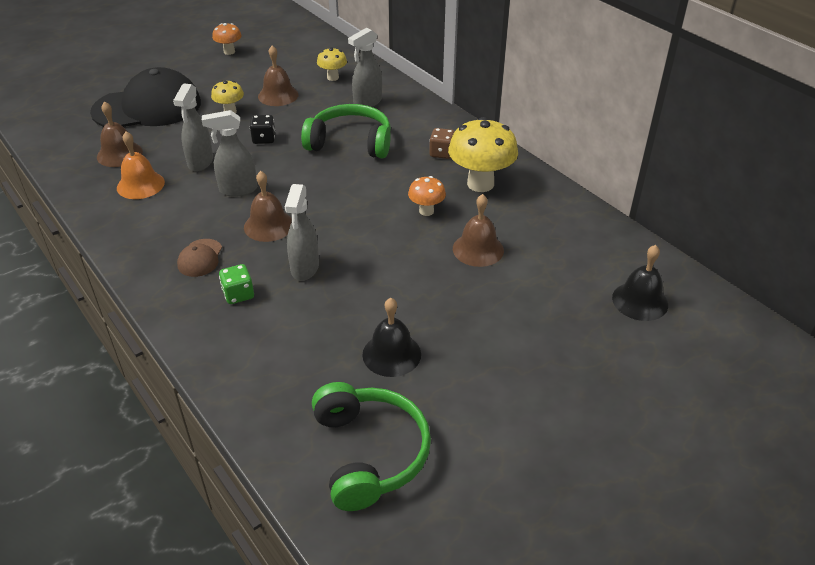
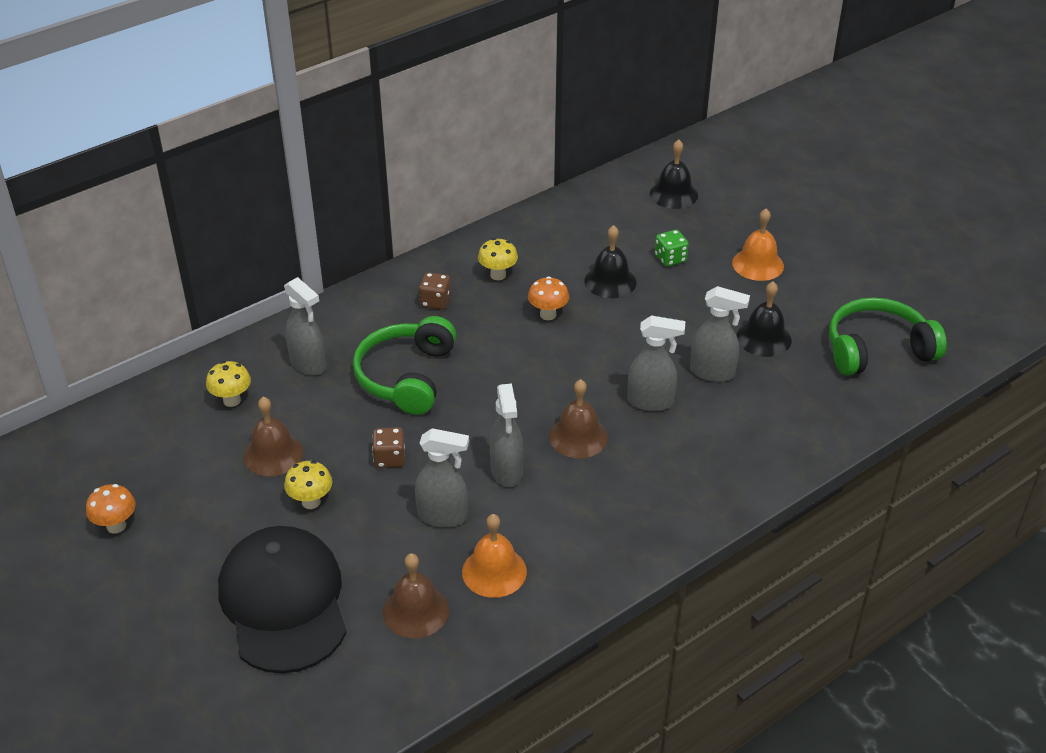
camera: 90 degrees left, 0 degrees up
brown cap [177,239,222,277] -> none
green dice [219,264,254,304] -> green dice moved to [655,230,689,267]
black dice [250,115,275,144] -> brown dice [372,427,405,468]
yellow mushroom [448,117,518,192] -> yellow mushroom [478,238,518,280], size x0.53
brown bell [453,194,504,267] -> black bell [584,225,637,298]
none -> grey spray bottle [690,286,750,382]
none -> orange bell [732,209,784,281]

